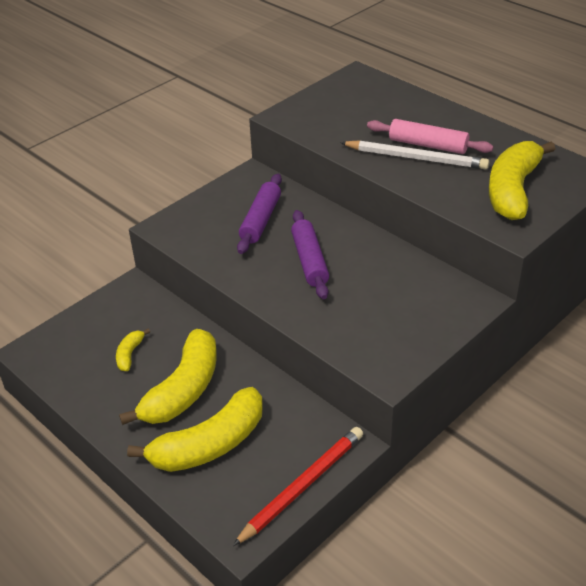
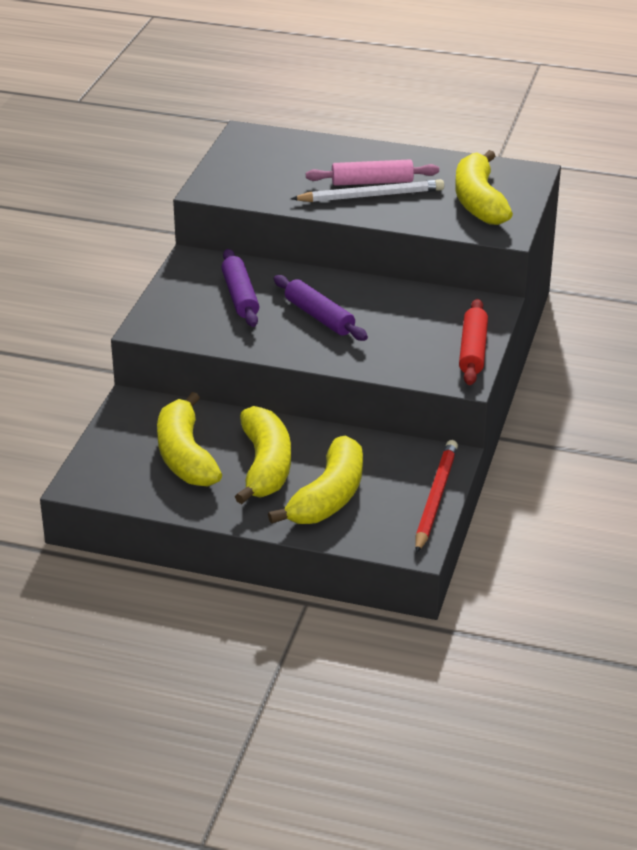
camera: 30 degrees left, 5 degrees down
yellow banana [116,329,150,371] -> yellow banana [157,392,222,486], size x2.26
none -> red rolling pin [459,299,488,385]

